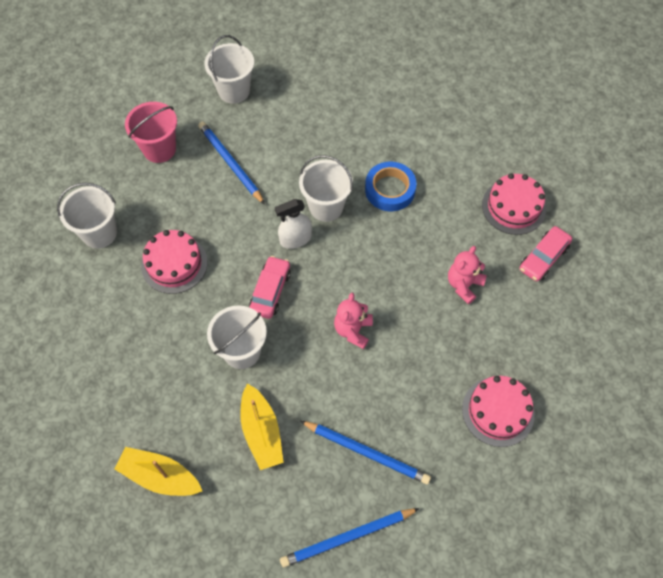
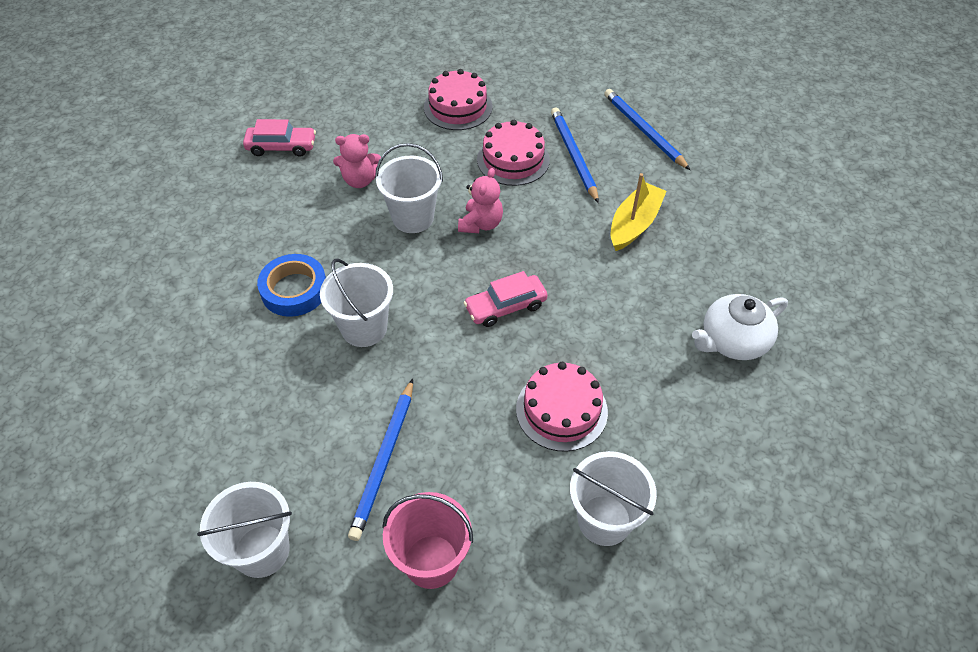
camera: 130 degrees left, 10 degrees down
yellow boat [114,447,202,496] -> none
white bucket [207,305,267,369] -> white bucket moved to [375,143,443,233]
white spray bottle [275,199,312,249] -> none
blue pencil [280,508,420,568] -> blue pencil turned 150 degrees counterclockwise [604,89,690,170]
pink teddy bear [334,293,373,349] -> pink teddy bear turned 45 degrees counterclockwise [458,168,503,233]
pink cake [482,173,546,235] -> pink cake moved to [477,120,550,186]
none -> white teapot [692,294,788,360]

